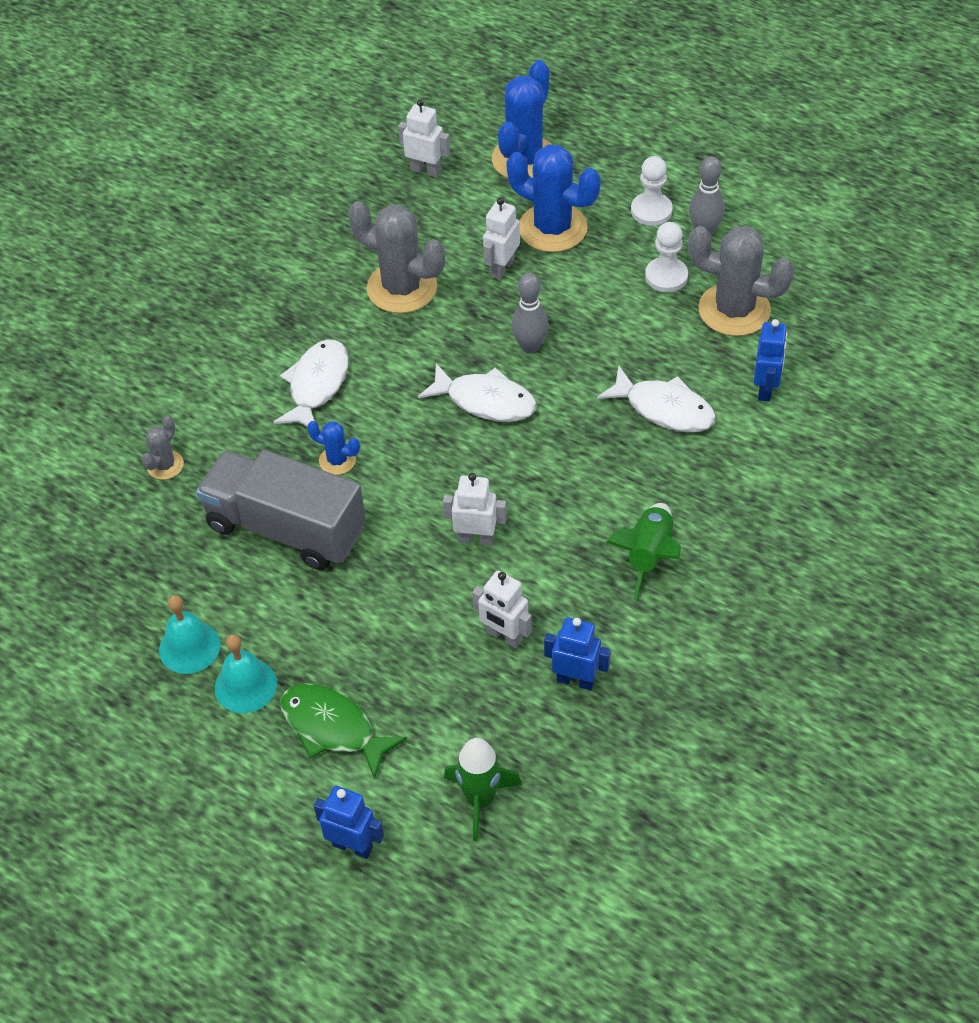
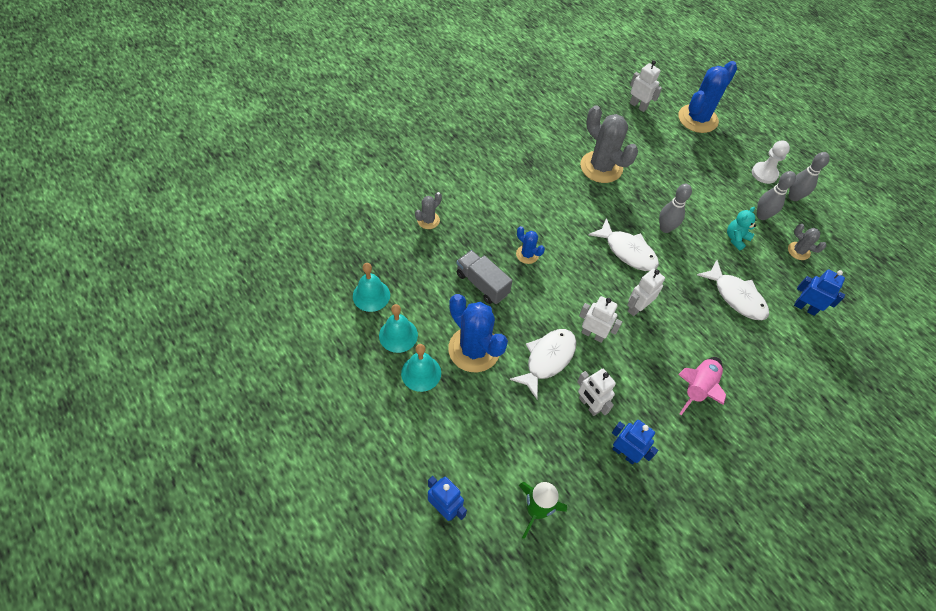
camera: 15 degrees right, 5 degrees up
grey truck [196,450,366,570] -> grey truck [456,250,513,304], size x0.58
white fish [273,339,349,427] -> white fish moved to [509,329,576,399]
green fish [280,683,407,780] -> none
white robot [483,198,520,280] -> white robot moved to [627,268,665,316]
blue cactus [506,144,601,252] -> blue cactus moved to [448,294,508,372]
green rocket [606,503,681,600] -> pink rocket [678,357,726,415]
white pawn [645,222,688,292] -> grey bowling pin [757,171,796,220]
grey cactus [688,226,794,336] -> grey cactus [788,224,826,260], size x0.49
blue robot [754,319,787,402] -> blue robot turned 90 degrees counterclockwise [794,269,845,316]
none -> turquoise bell [353,263,390,312]
none -> turquoise teddy bear [727,207,757,251]

